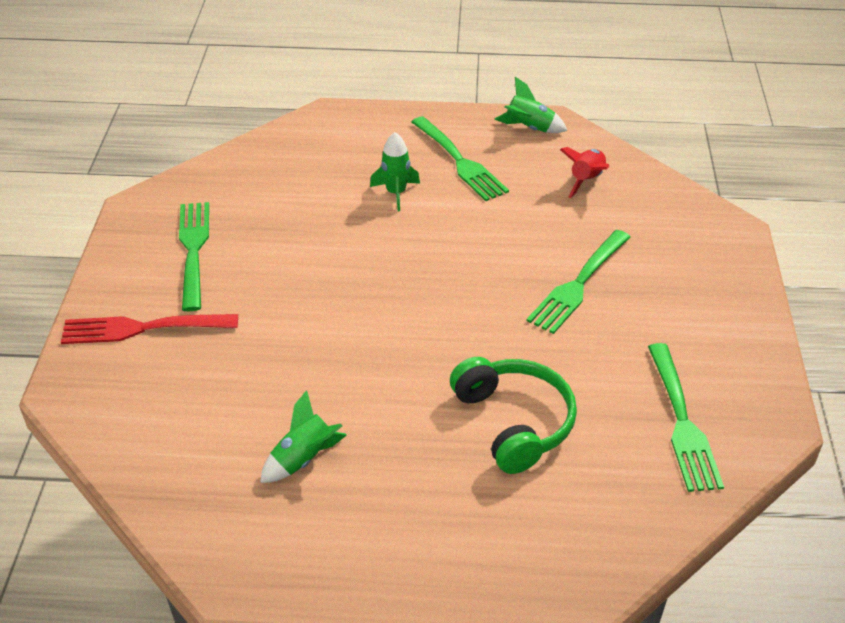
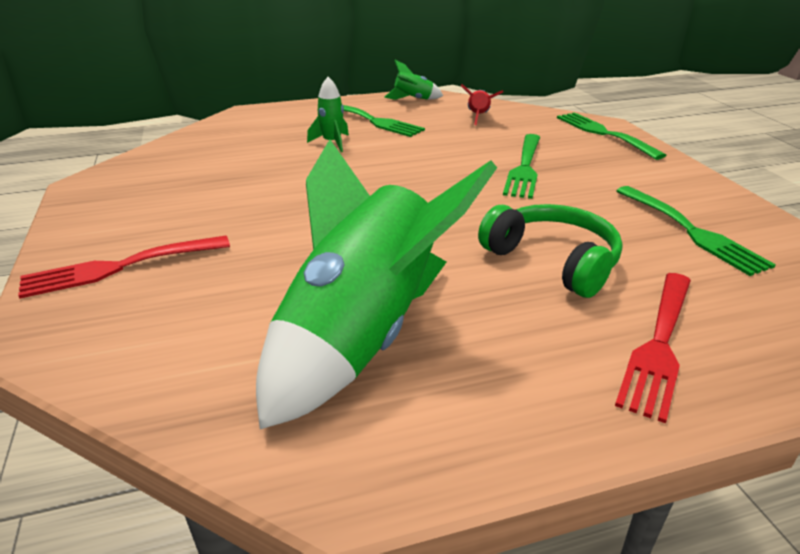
camera: 20 degrees left, 10 degrees down
green fork [179,202,209,311] -> green fork moved to [557,112,666,160]
green rocket [260,390,347,483] -> green rocket [256,139,497,429], size x2.48
none -> red fork [615,273,691,423]

